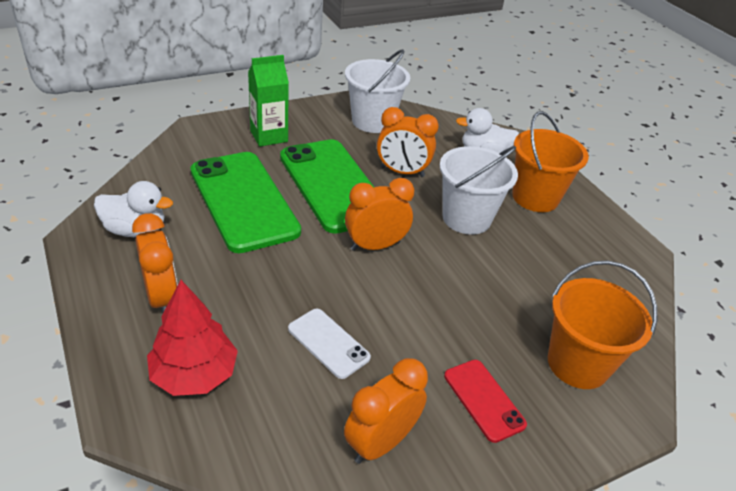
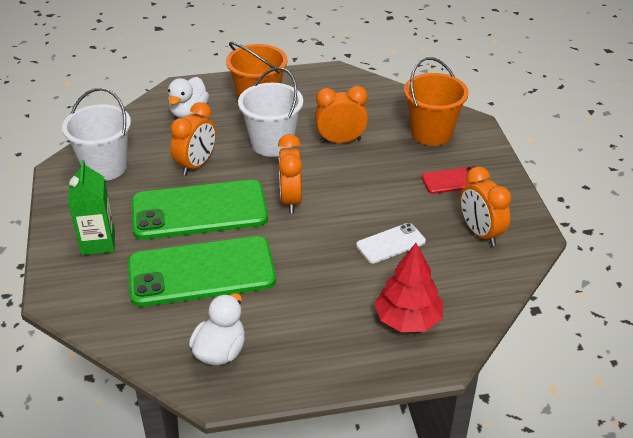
camera: 70 degrees left, 0 degrees up
orange clock [132,213,178,313] -> orange clock moved to [315,86,368,143]

